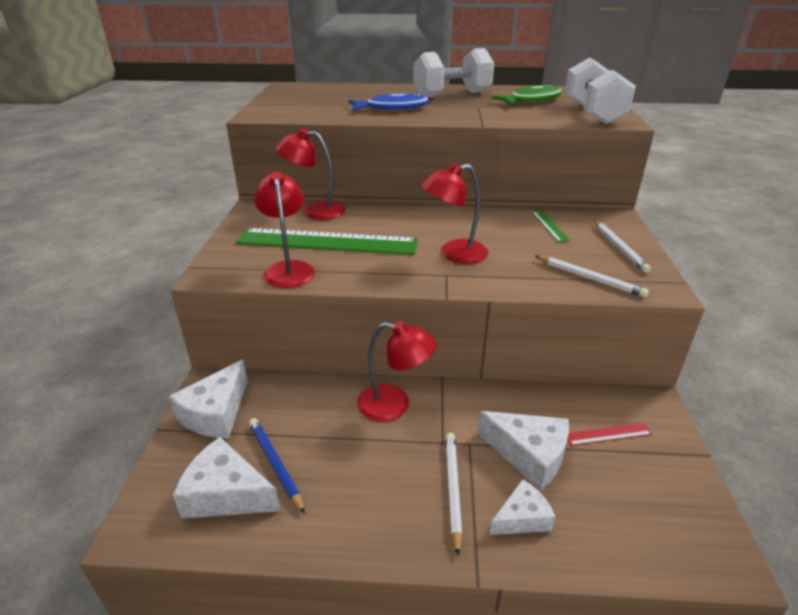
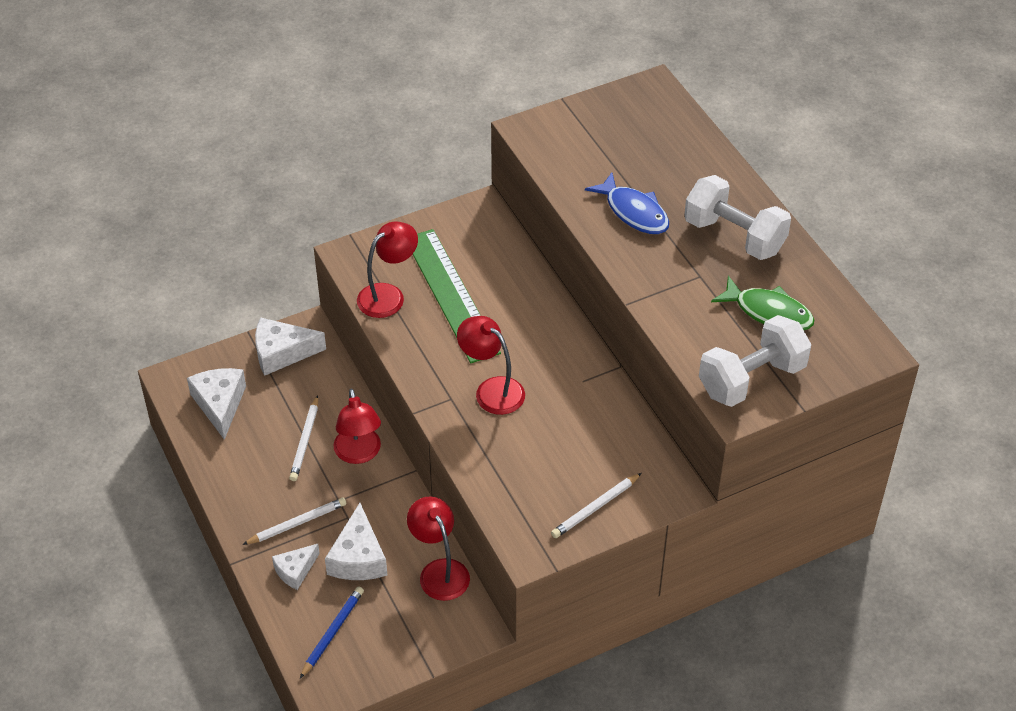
camera: 60 degrees right, 15 degrees up
blue pencil [249,418,305,514] -> blue pencil moved to [300,586,364,678]
red lamp [276,129,345,220] -> red lamp moved to [407,497,470,601]
white cheese [490,479,555,535] -> white cheese turned 105 degrees clockwise [272,544,320,590]
green ruler [532,211,570,242] -> none
white pencil [535,255,649,298] -> white pencil moved to [289,395,318,481]
red ruler [567,423,652,446] -> none

